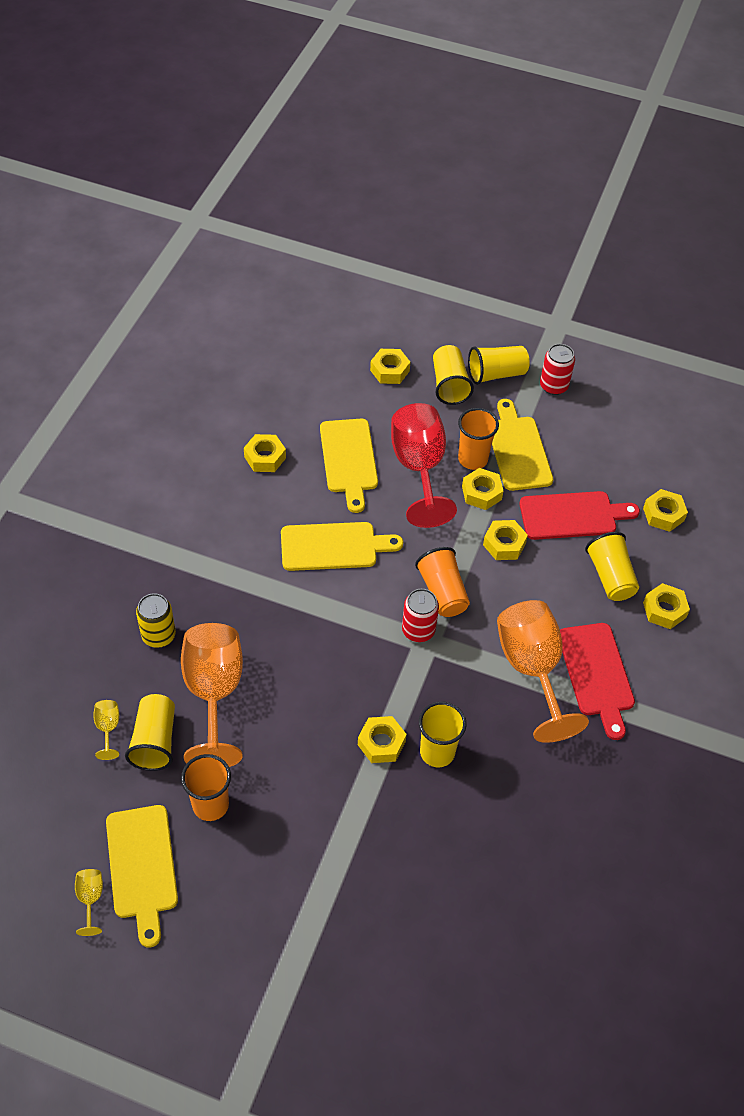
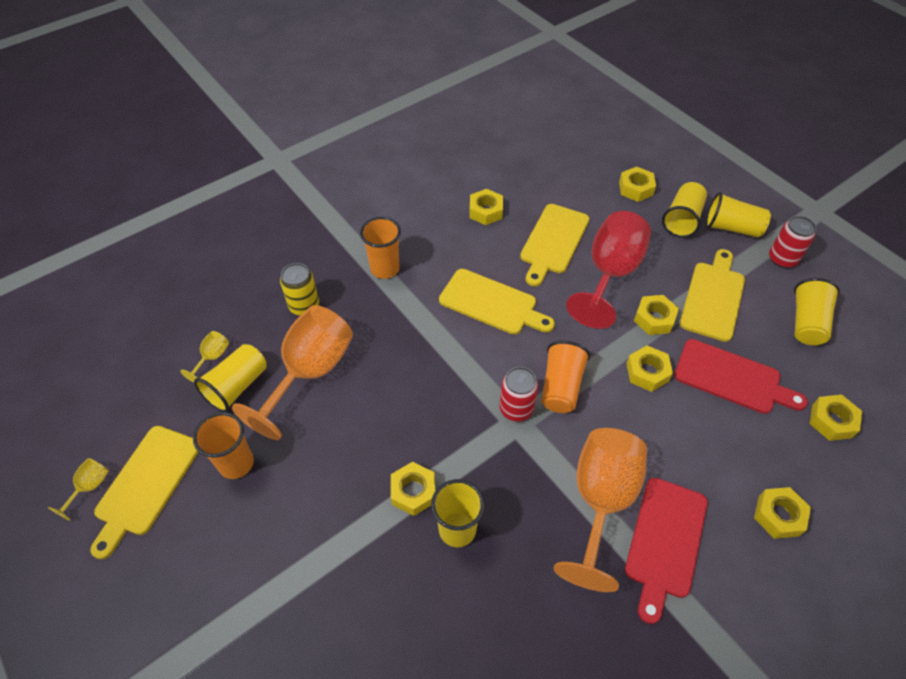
camera: 35 degrees right, 0 degrees up
orange cup [458,408,499,470] -> orange cup moved to [360,217,401,279]
yellow cup [585,532,639,601] -> yellow cup moved to [794,278,840,345]

